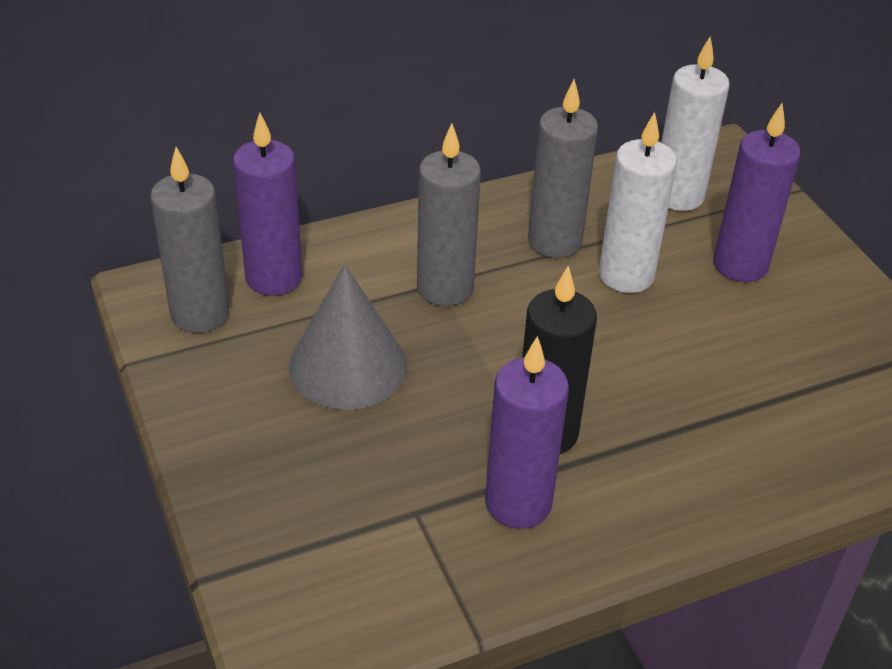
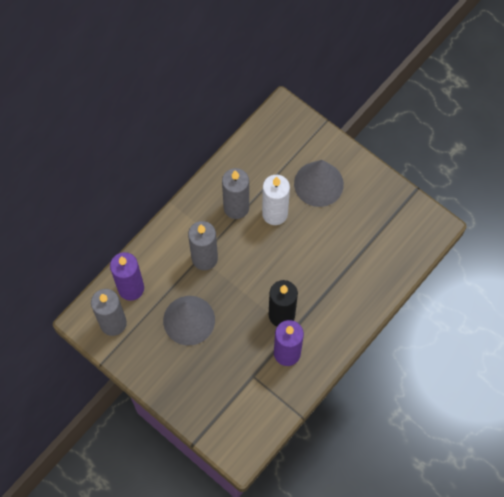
camera: 25 degrees left, 25 degrees up
white candle [661,36,730,211] -> none
purple candle [714,103,801,282] -> grey cone [294,160,344,207]

